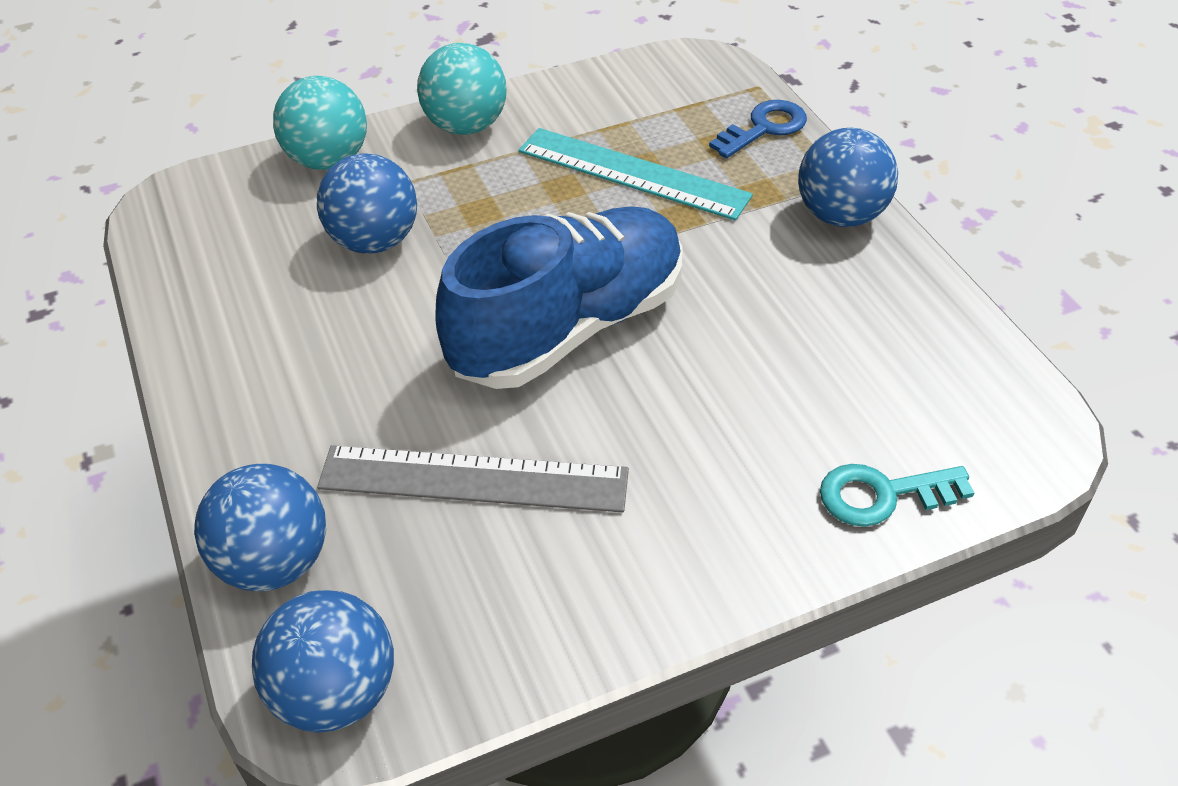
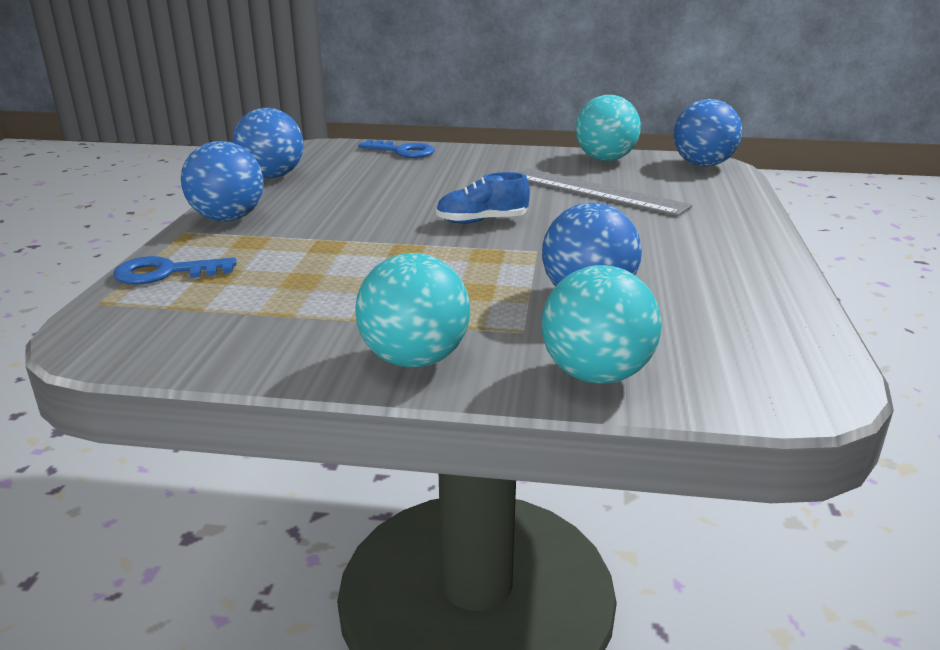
camera: 150 degrees left, 20 degrees down
blue ball [194,463,326,591] -> blue ball moved to [233,108,304,178]
blue shoe [435,206,683,389] -> blue shoe [436,172,530,224], size x0.44
turquoise ruler [519,128,753,221] -> none
turquoise key [820,464,974,527] -> blue key [358,140,435,158]
none -> turquoise ball [575,95,641,161]

